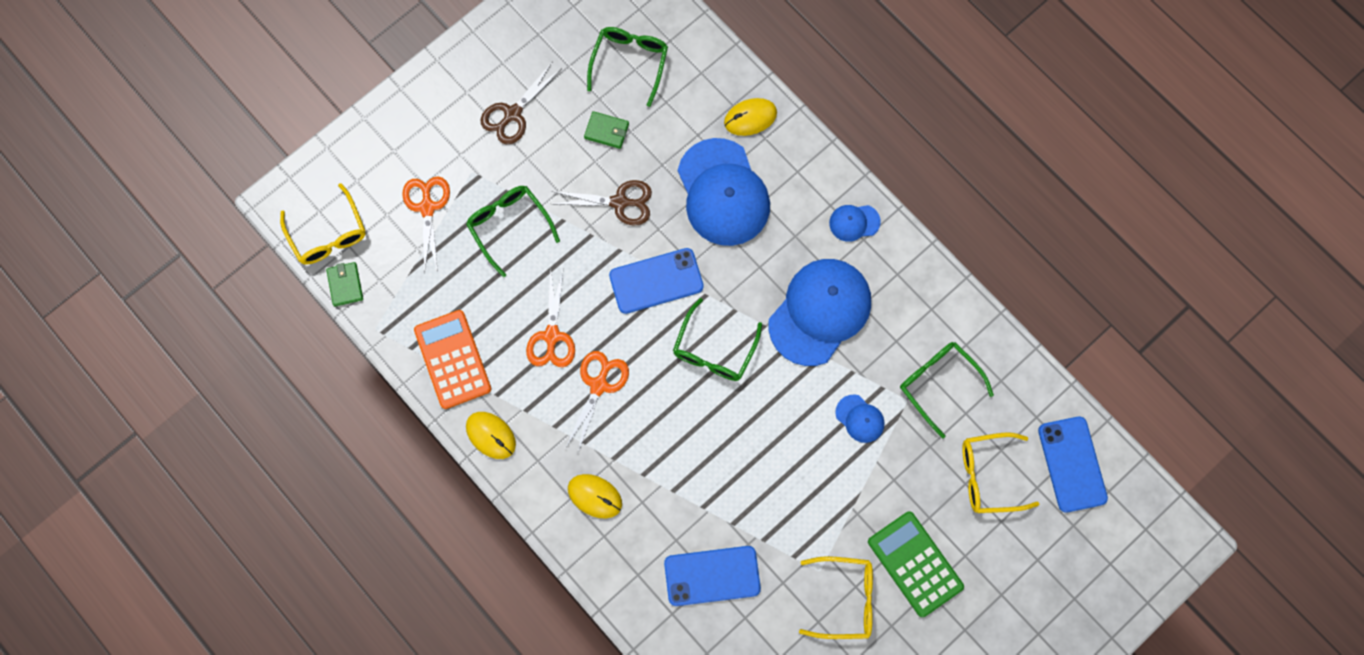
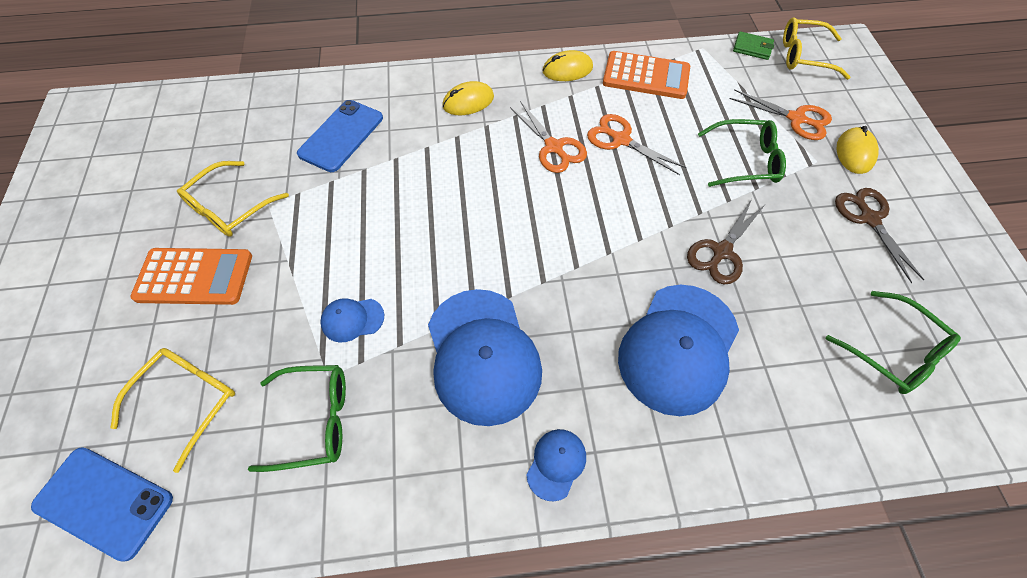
camera: 125 degrees right, 15 degrees down
green wallet [584,111,629,149] -> none
blue phone [609,248,704,314] -> none
green glasses [673,298,762,381] -> none
blue cap [678,138,770,246] -> blue cap turned 75 degrees counterclockwise [618,285,739,416]
yellow mouse [724,98,777,136] -> yellow mouse moved to [837,126,879,174]
green calculator [868,511,964,617] -> orange calculator [130,248,252,305]

